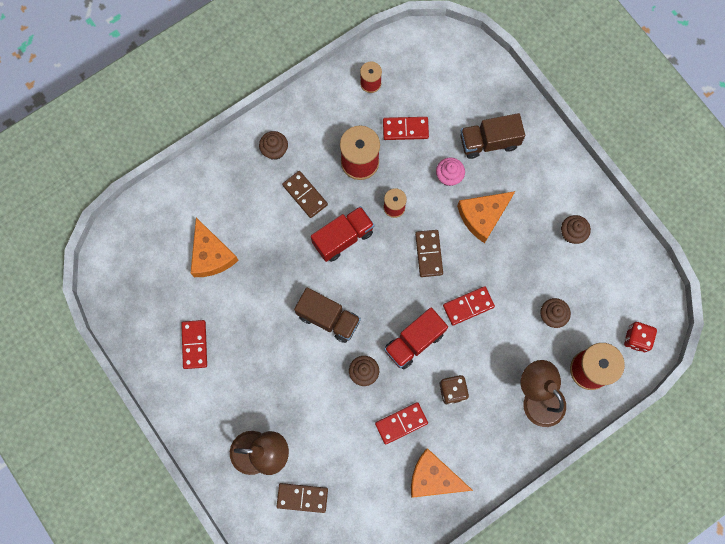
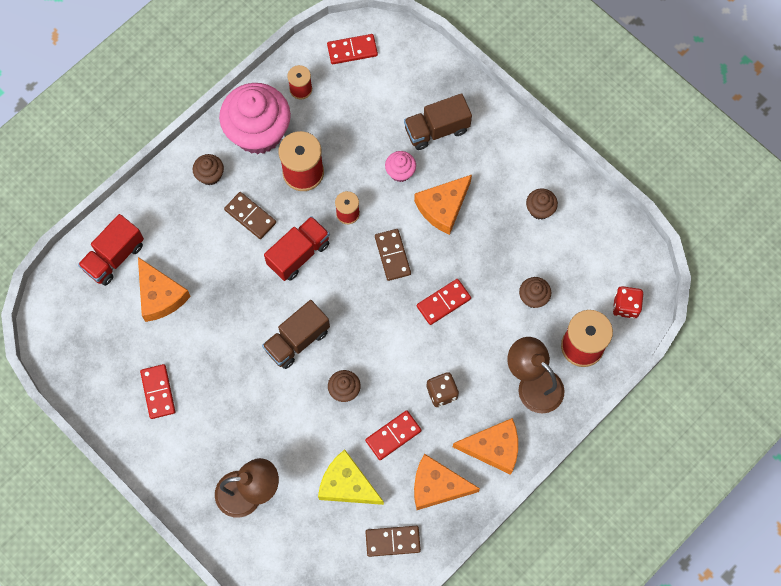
camera: 10 degrees left, 5 degrees down
brown domino [277,483,328,513] -> brown domino moved to [365,526,421,557]
brown truck [294,288,361,343] -> brown truck turned 120 degrees clockwise [262,300,330,369]
red domino [383,117,429,140] -> red domino moved to [327,34,378,64]
red truck [384,308,448,370] -> red truck moved to [78,214,144,286]
none -> pink cupcake [219,83,291,154]
none -> yellow cheese [318,449,384,505]
none -> orange cheese [453,418,518,475]

